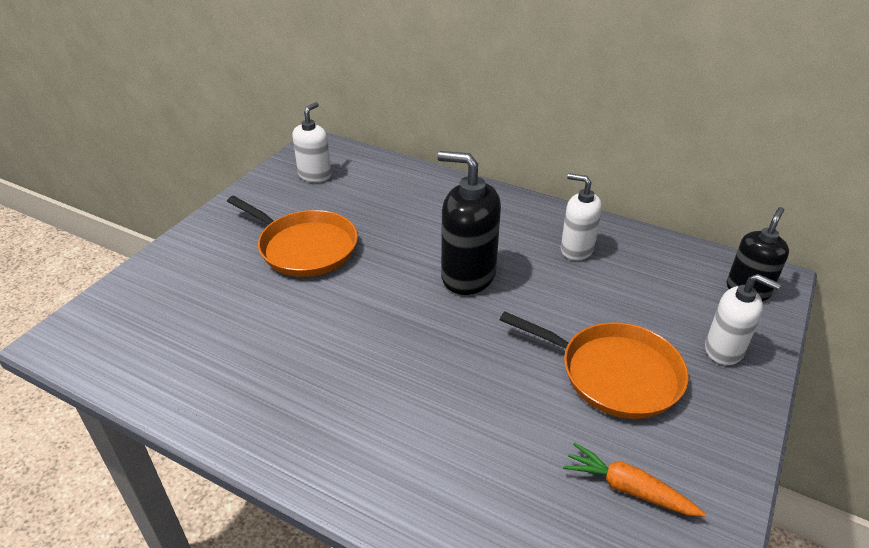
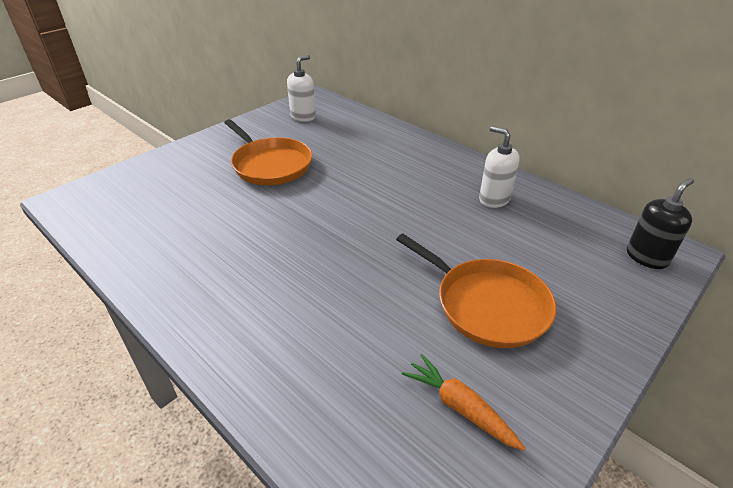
camera: 15 degrees right, 0 degrees up
black soap dispenser [437,151,501,295] -> none
white soap dispenser [705,274,781,365] -> none

